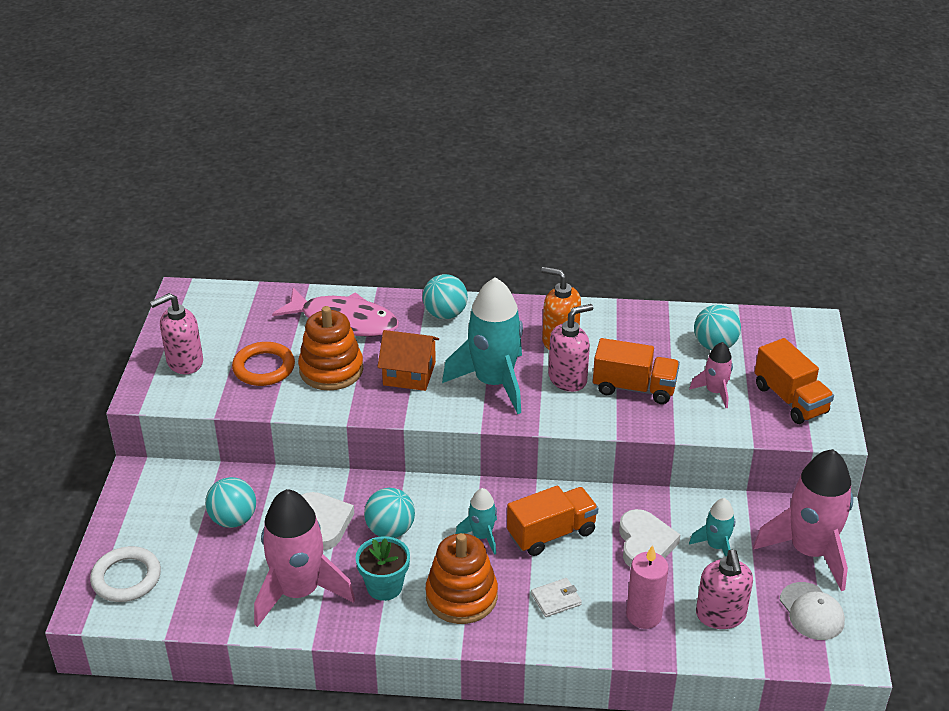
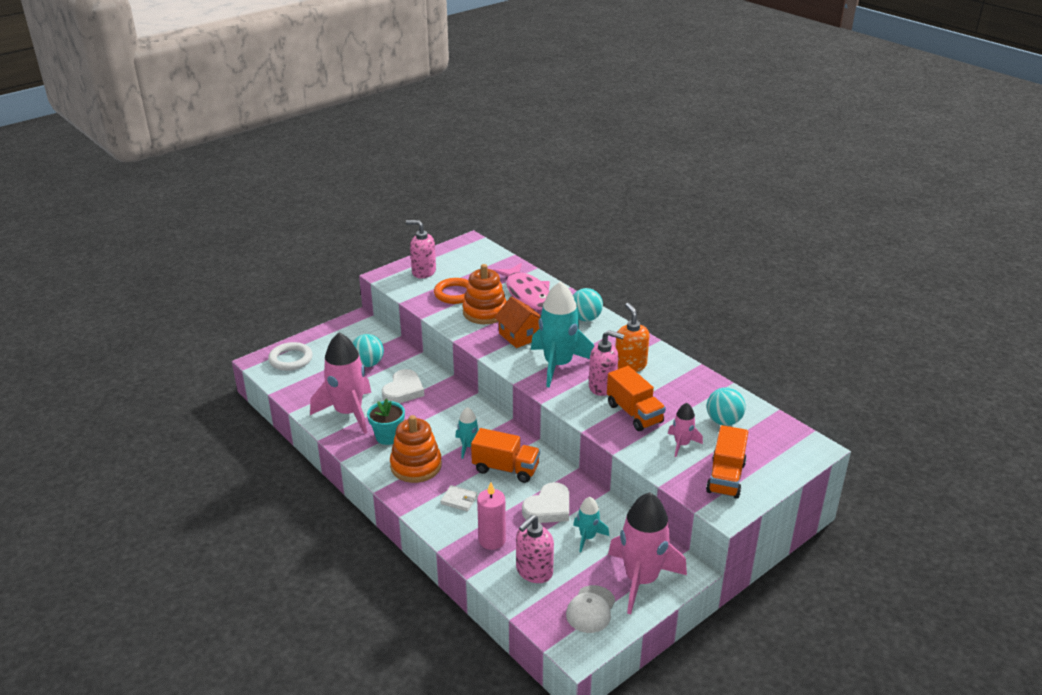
camera: 45 degrees right, 5 degrees down
turquoise ball [364,488,415,538] -> none

